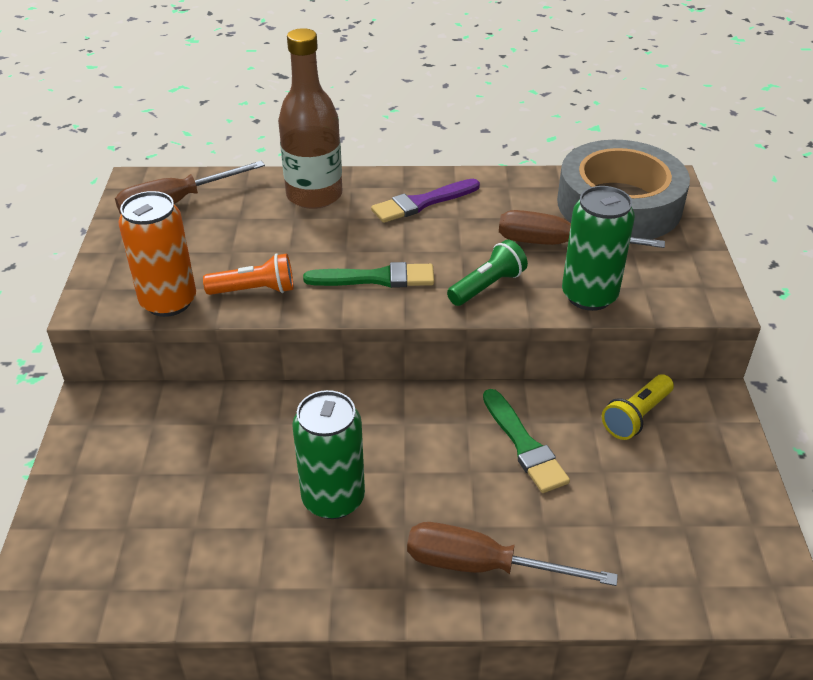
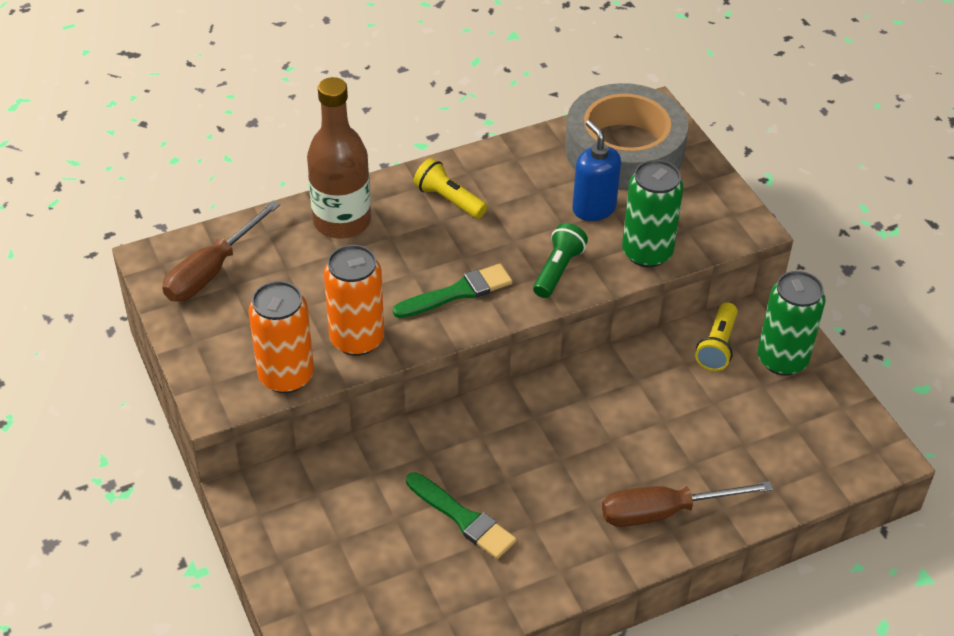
camera: 25 degrees left, 5 degrees up
orange flashlight [203,253,293,295] -> orange can [324,245,384,356]
green can [292,390,365,519] -> green can moved to [758,271,826,376]
purple brush [371,179,480,223] -> yellow flashlight [413,158,487,219]
green brush [483,389,570,493] -> green brush moved to [406,472,517,559]
brown screwdriver [499,210,665,248] -> blue soap dispenser [572,120,621,221]

